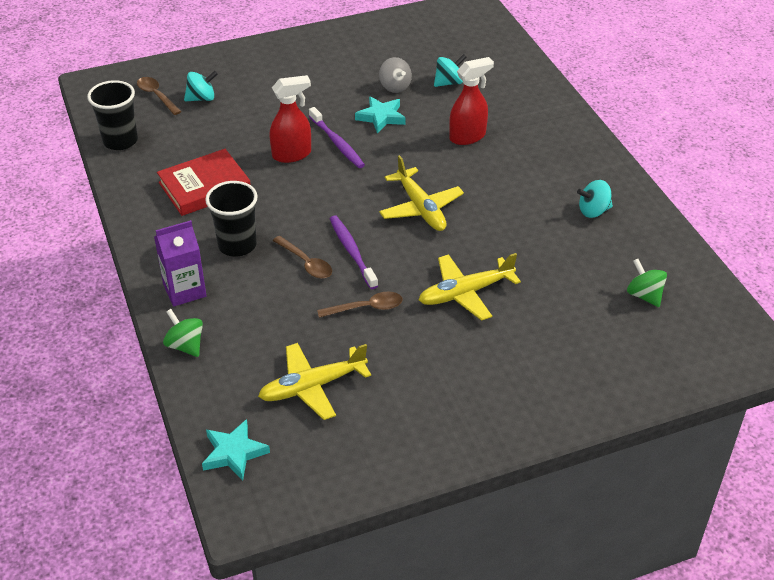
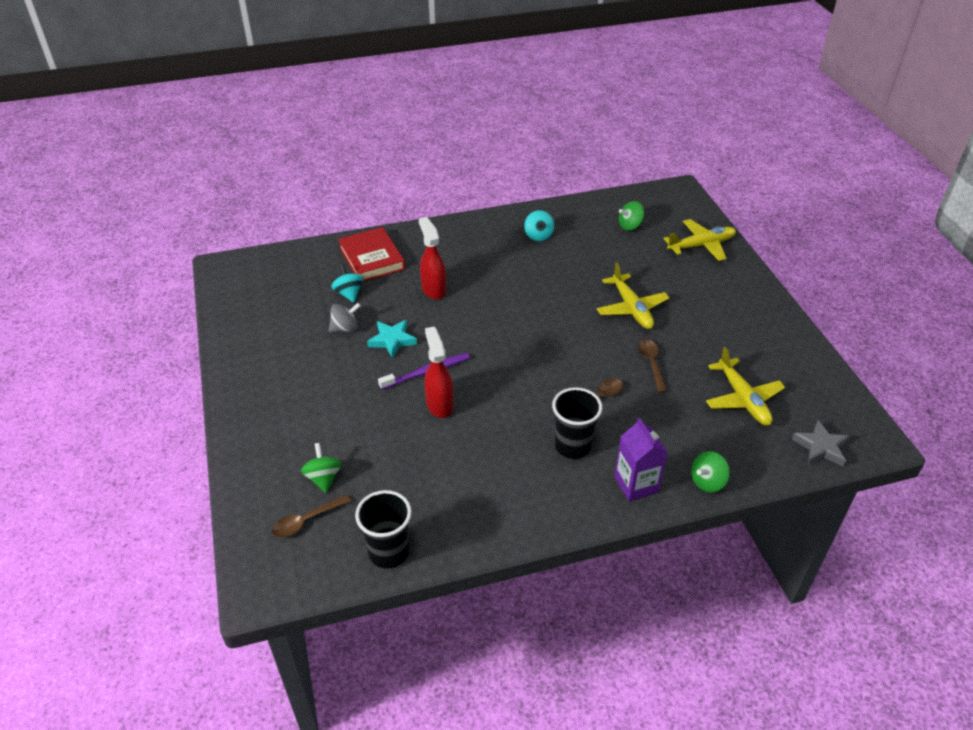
camera: 85 degrees left, 0 degrees up
red book [157,149,251,216] -> red book moved to [338,227,405,281]
turquoise spinning top [184,71,218,101] -> green spinning top [301,443,342,493]
turquoise star [202,419,270,481] -> grey star [792,420,850,467]
purple toothbrush [330,215,378,289] -> none
yellow plane [379,155,464,231] -> yellow plane moved to [663,219,736,261]

